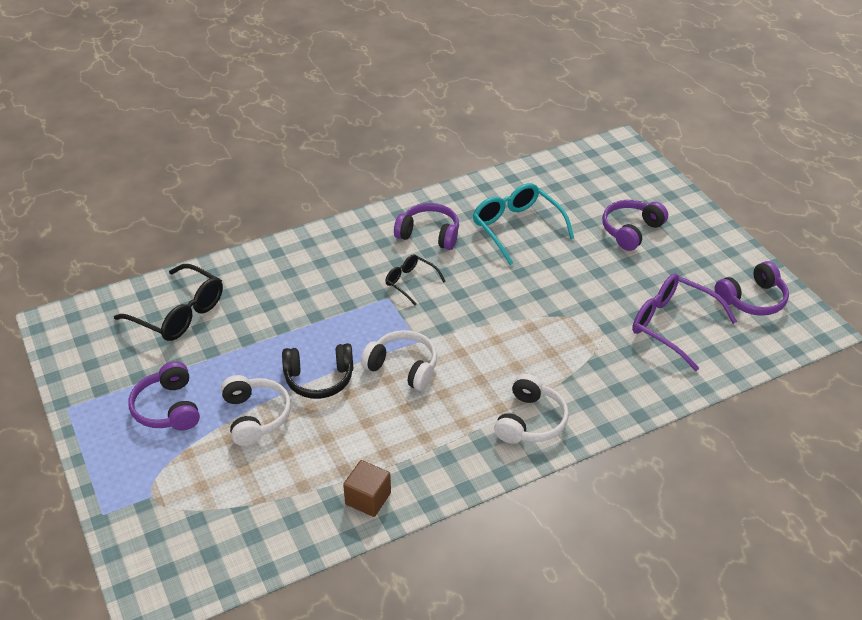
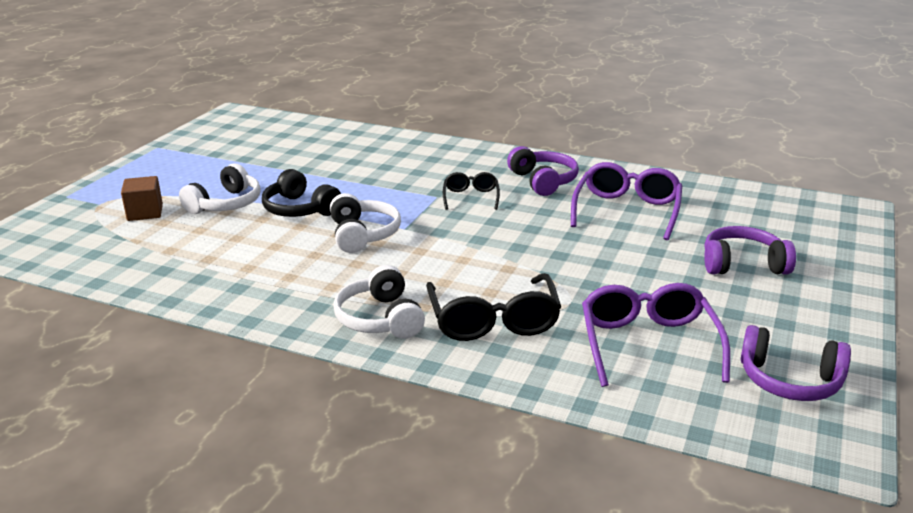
camera: 50 degrees right, 15 degrees down
black glasses [114,264,223,341] -> black glasses moved to [426,273,561,341]
purple headphones [128,361,200,431] -> none
brown cube [343,460,391,517] -> brown cube moved to [121,176,163,221]
turquoise glasses [473,183,574,265] -> purple glasses [571,162,682,240]
white headphones [494,374,569,444] -> white headphones turned 90 degrees clockwise [333,265,425,339]

